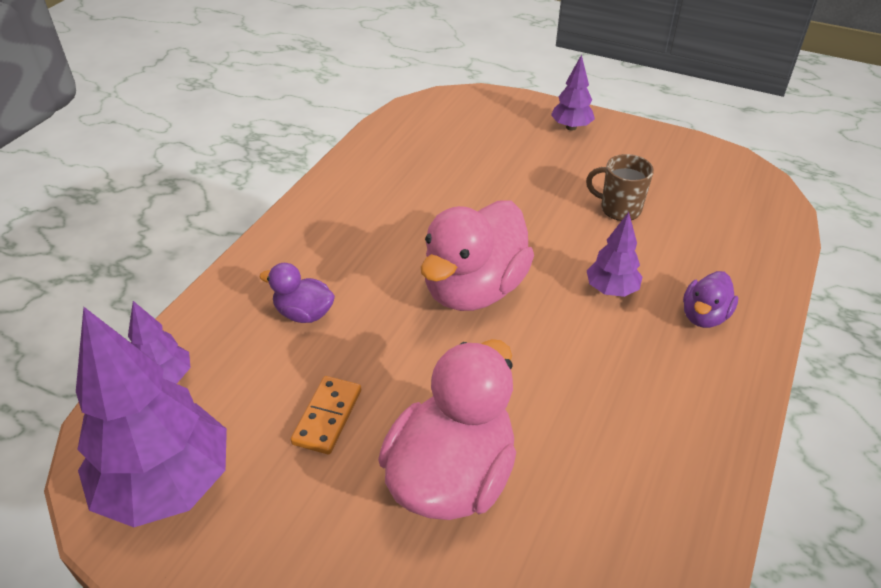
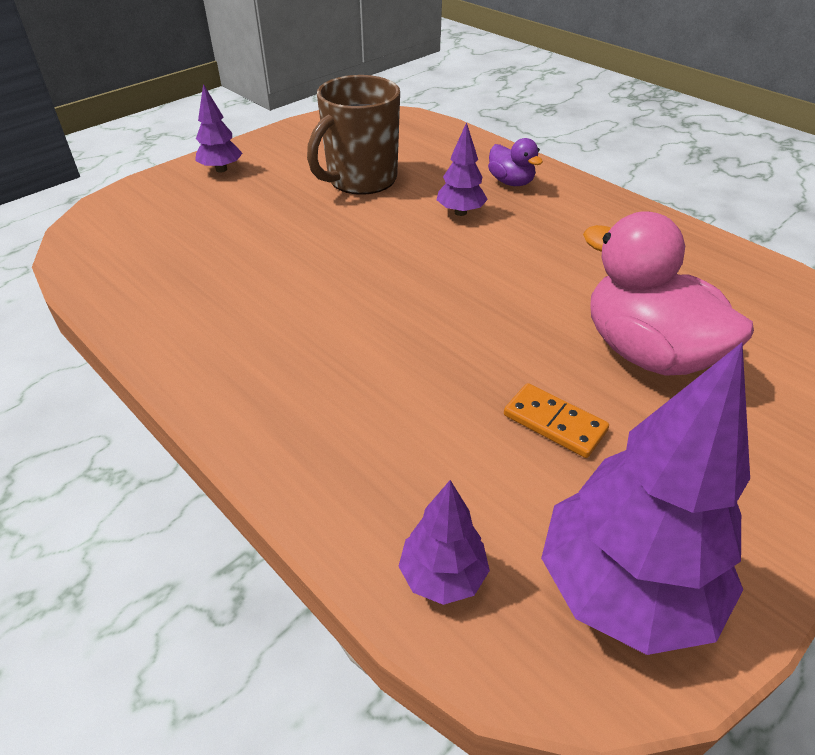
camera: 70 degrees left, 0 degrees up
purple duck [260,263,335,323] -> none
pink duck [421,200,534,311] -> none
brown mug [586,154,654,221] -> brown mug [307,75,400,195], size x1.78

